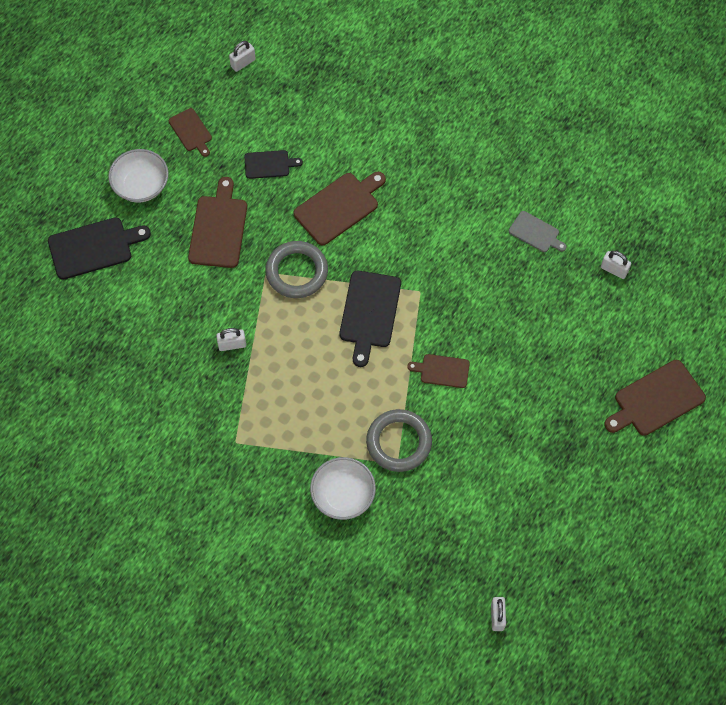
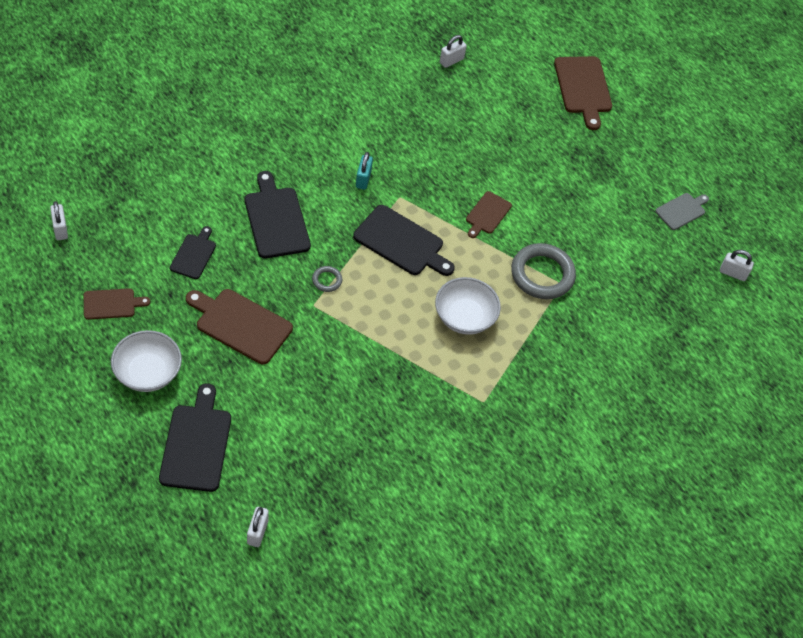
camera: 75 degrees left, 10 degrees down
white padlock [216,328,246,351] -> white padlock moved to [247,507,269,547]
grey ring [265,241,328,298] -> grey ring [312,266,342,292], size x0.45
brown cutting board [293,172,386,245] -> black cutting board [245,171,311,259]
white bowl [310,457,376,520] -> white bowl moved to [435,277,501,335]
grey cutting board [509,211,567,252] -> grey cutting board moved to [655,193,709,230]
none -> turquoise padlock [356,152,373,190]

